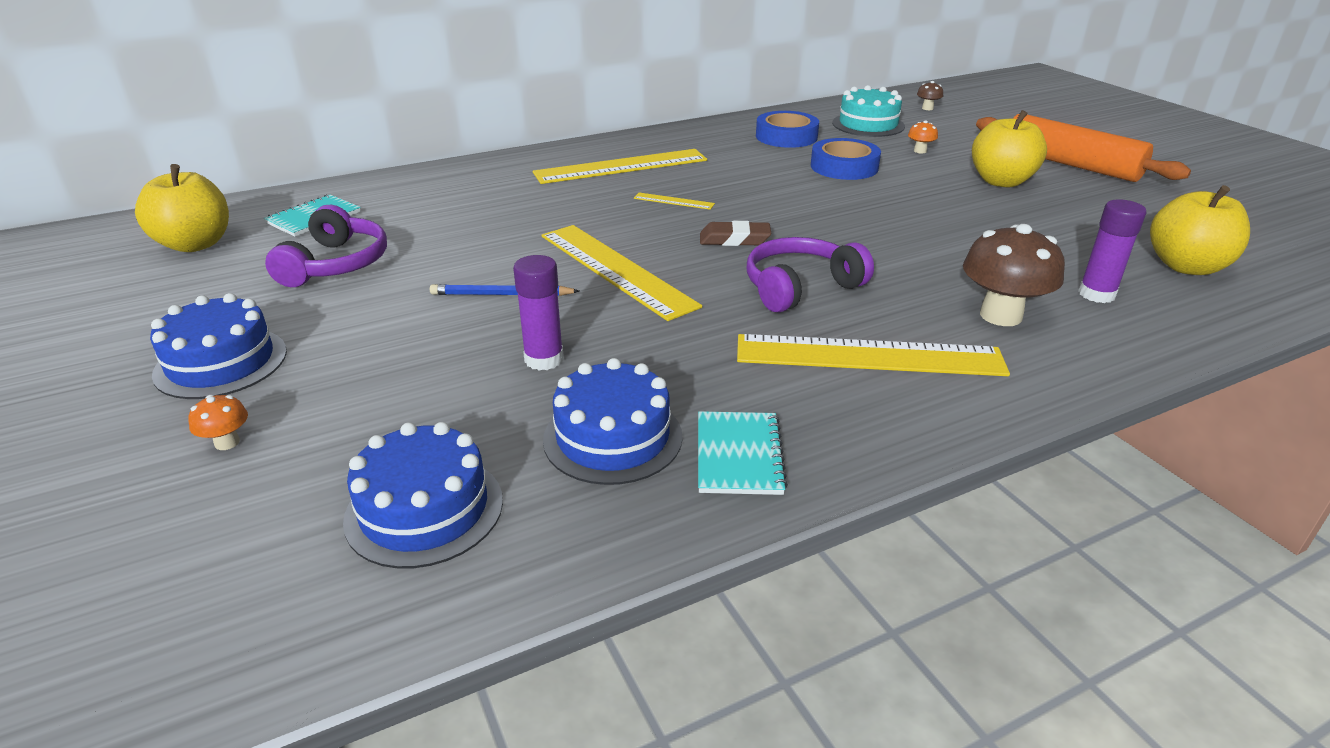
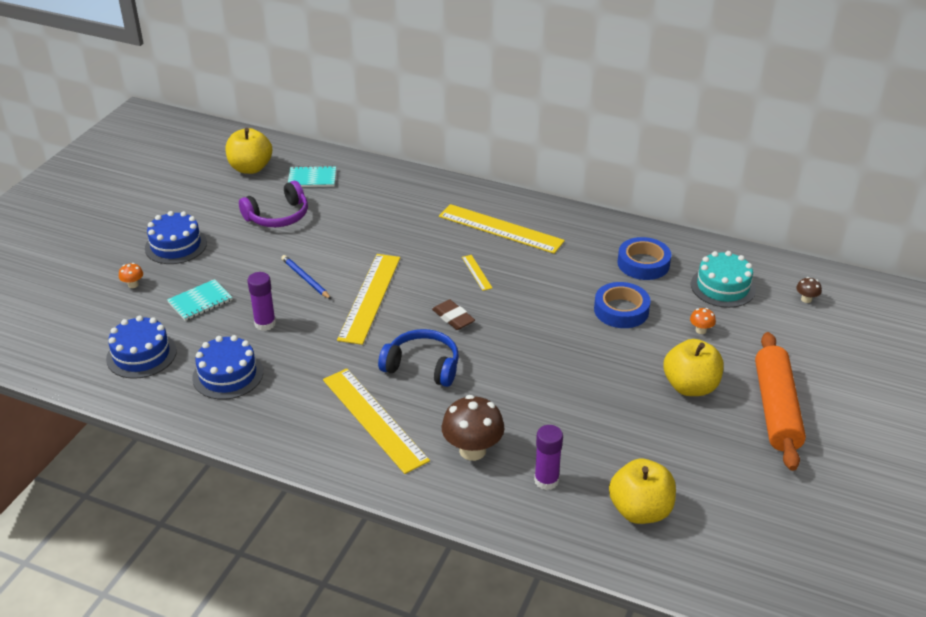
camera: 50 degrees right, 5 degrees up
turquoise notebook [698,411,788,495] -> turquoise notebook moved to [167,279,233,321]
purple headphones [747,237,874,313] -> blue headphones [378,329,459,387]

